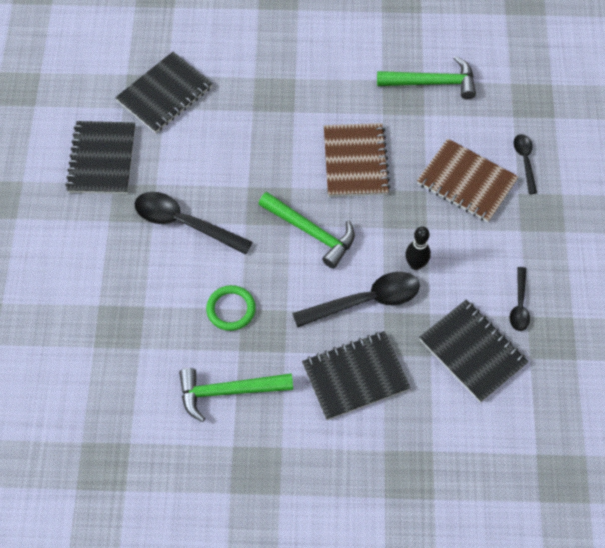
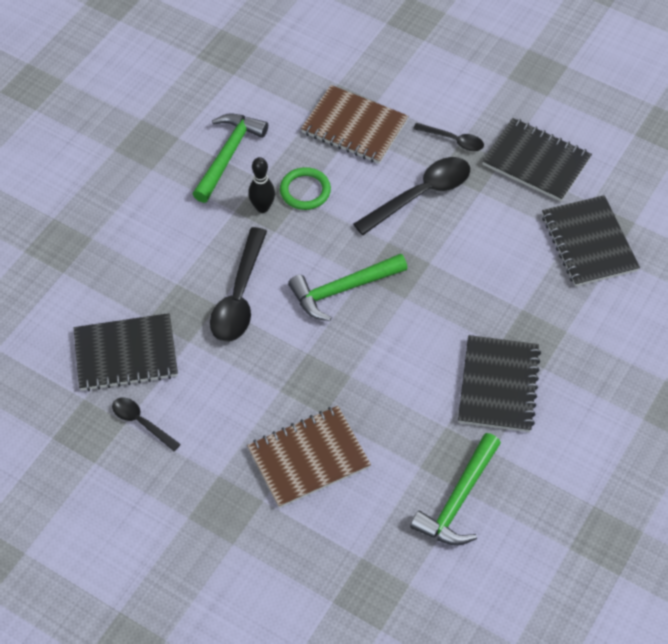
camera: 120 degrees right, 5 degrees down
black notebook [302,331,411,420] -> black notebook moved to [458,335,541,432]
brown notebook [324,123,390,197] -> brown notebook moved to [301,85,408,164]
black bowling pin [405,226,431,270] -> black bowling pin moved to [248,157,275,213]
black spoon [513,134,537,194] -> black spoon moved to [413,123,484,151]

